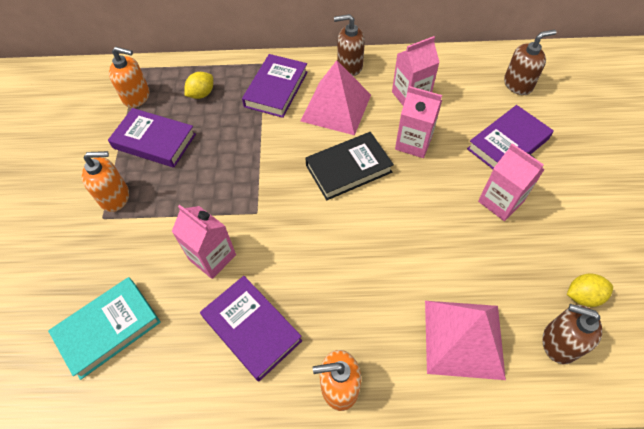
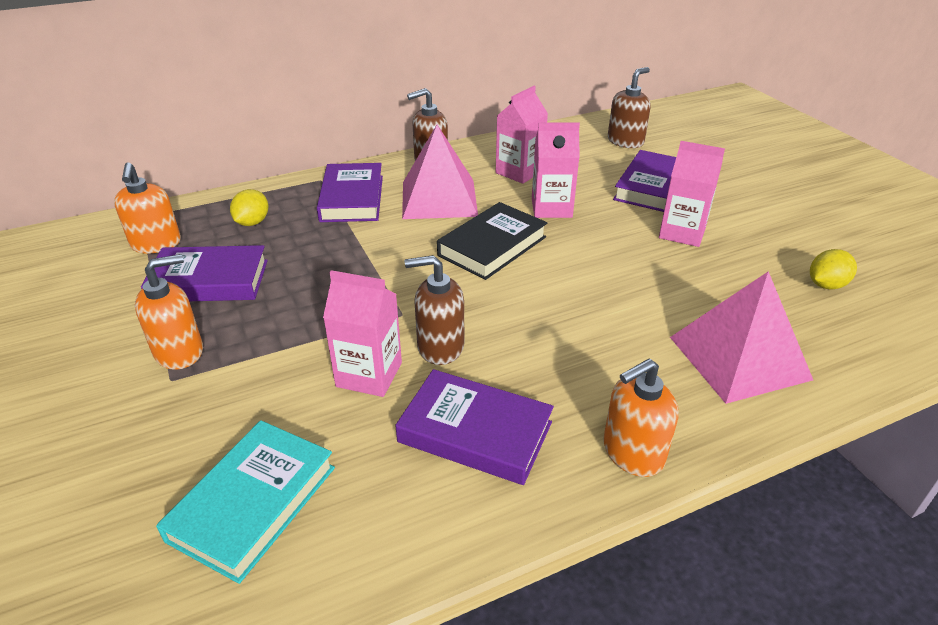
camera: 25 degrees left, 20 degrees down
orange soap dispenser [109,47,150,108] -> orange soap dispenser turned 90 degrees clockwise [114,162,181,254]
brown soap dispenser [542,304,602,364] -> brown soap dispenser moved to [405,255,464,365]

